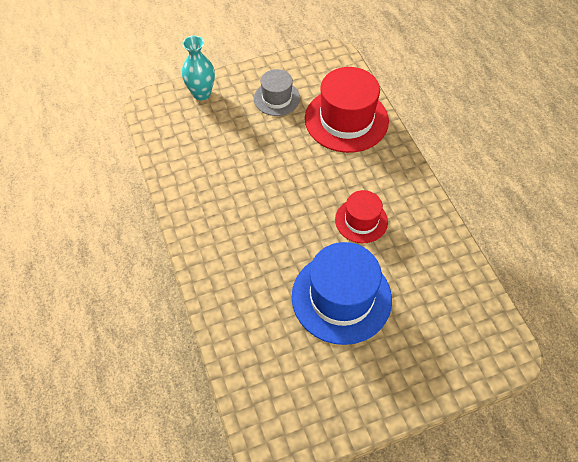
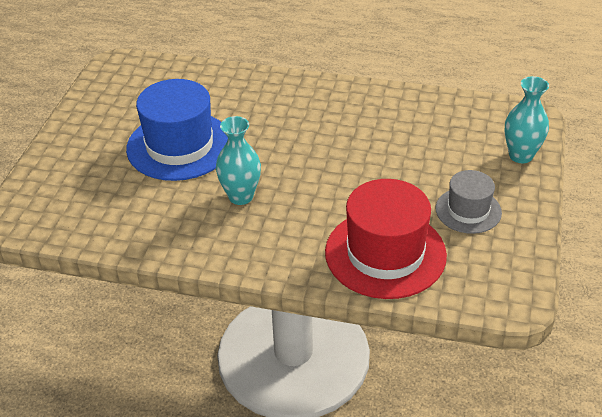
camera: 125 degrees right, 15 degrees down
red hat [335,190,388,243] -> turquoise vase [216,116,261,205]

